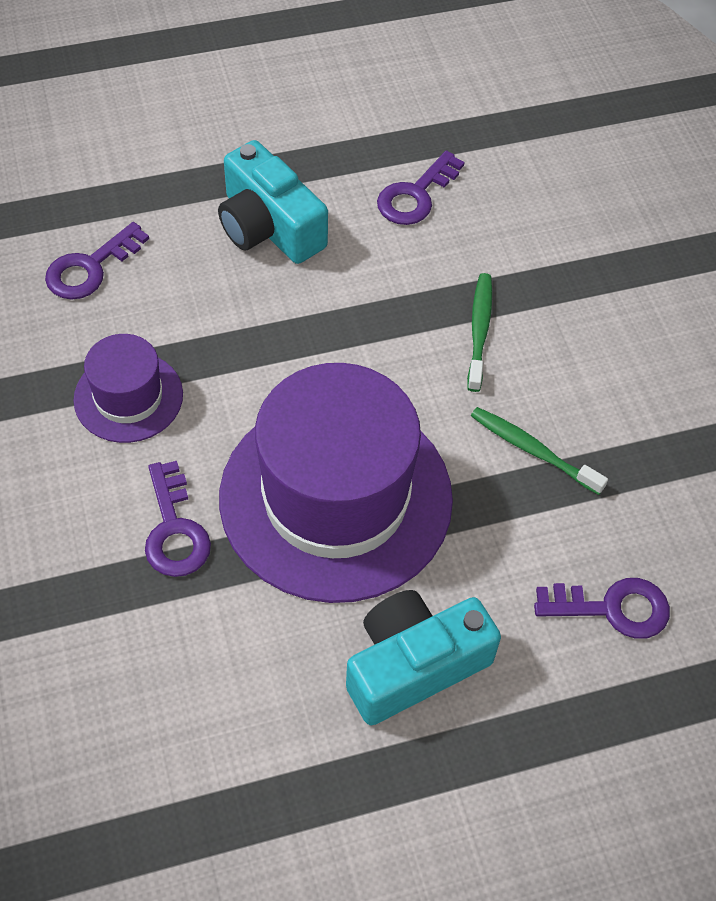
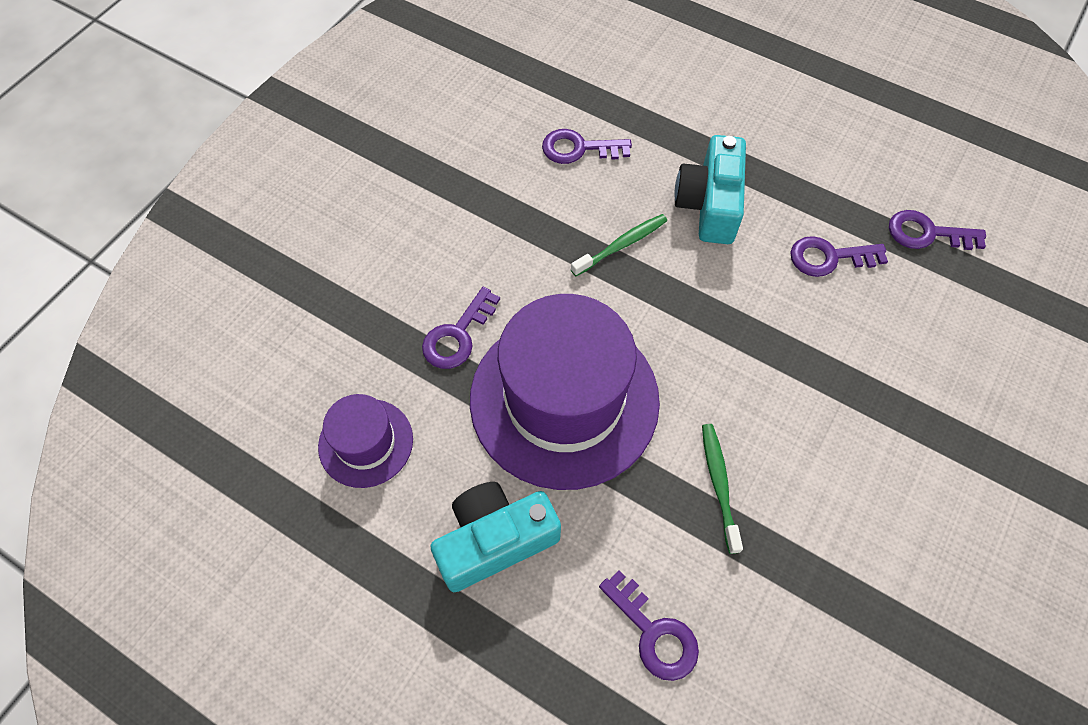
camera: 50 degrees right, 5 degrees up
purple hat [73,334,183,443] -> purple hat moved to [318,394,413,488]
turquoise camera [346,590,501,726] -> turquoise camera turned 45 degrees counterclockwise [430,482,561,592]
green toothbrush [467,273,492,392] -> green toothbrush moved to [571,214,667,276]
none -> purple key [889,210,986,250]

